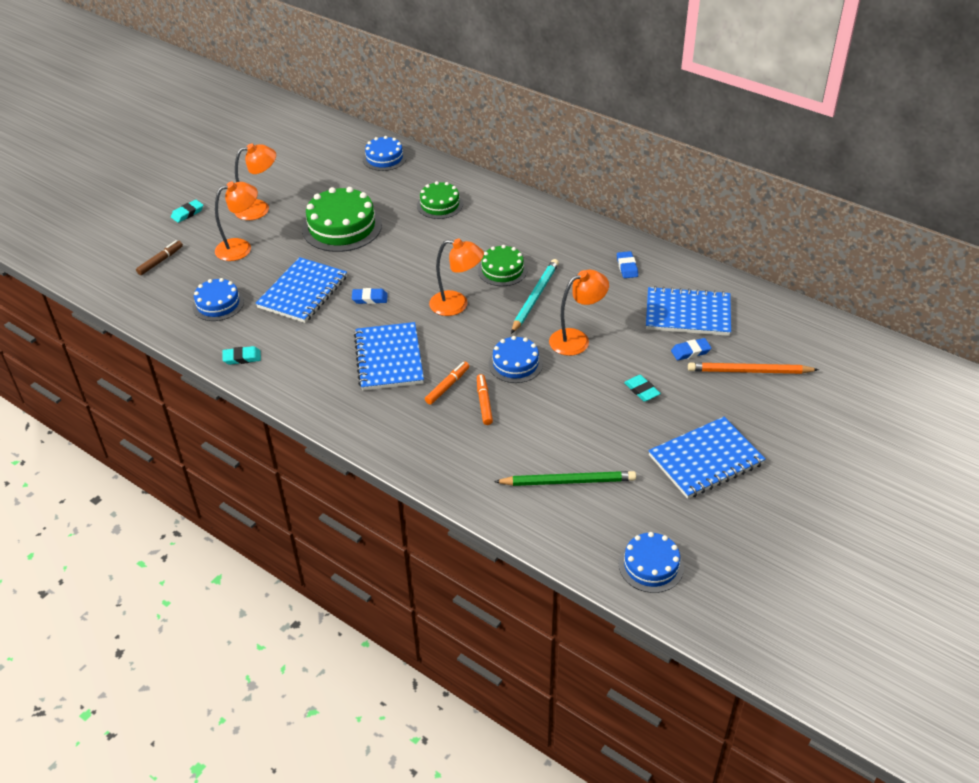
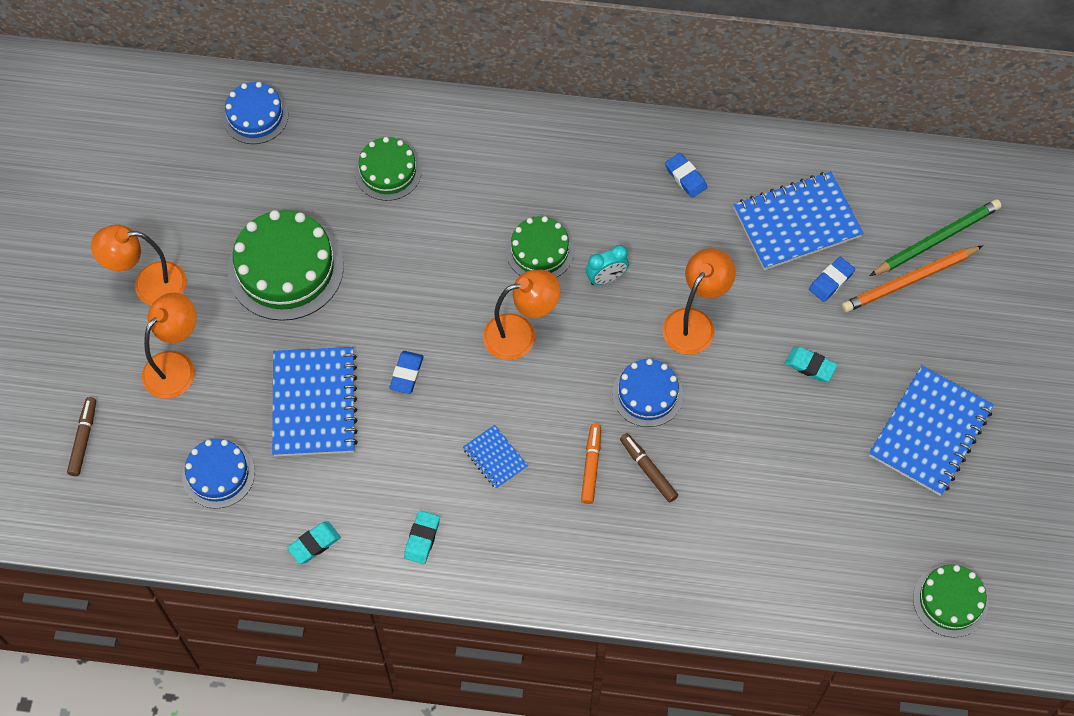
camera: 30 degrees left, 20 degrees up
turquoise eraser [171,200,203,223] -> turquoise eraser moved to [404,510,440,564]
orange lamp [234,143,276,220] -> orange lamp turned 135 degrees counterclockwise [91,224,187,305]
blue eraser [352,288,388,304] -> blue eraser turned 45 degrees counterclockwise [389,351,424,394]
blue notebook [354,322,424,391] -> blue notebook [463,425,528,489], size x0.49
orange marker [477,374,493,425] -> brown marker [620,433,678,502]
green pencil [494,471,636,486] -> green pencil moved to [869,199,1002,276]
turquoise pencil [511,259,559,334] -> turquoise clock [586,245,629,285]
blue cake [619,532,684,593] -> green cake [913,565,988,638]

